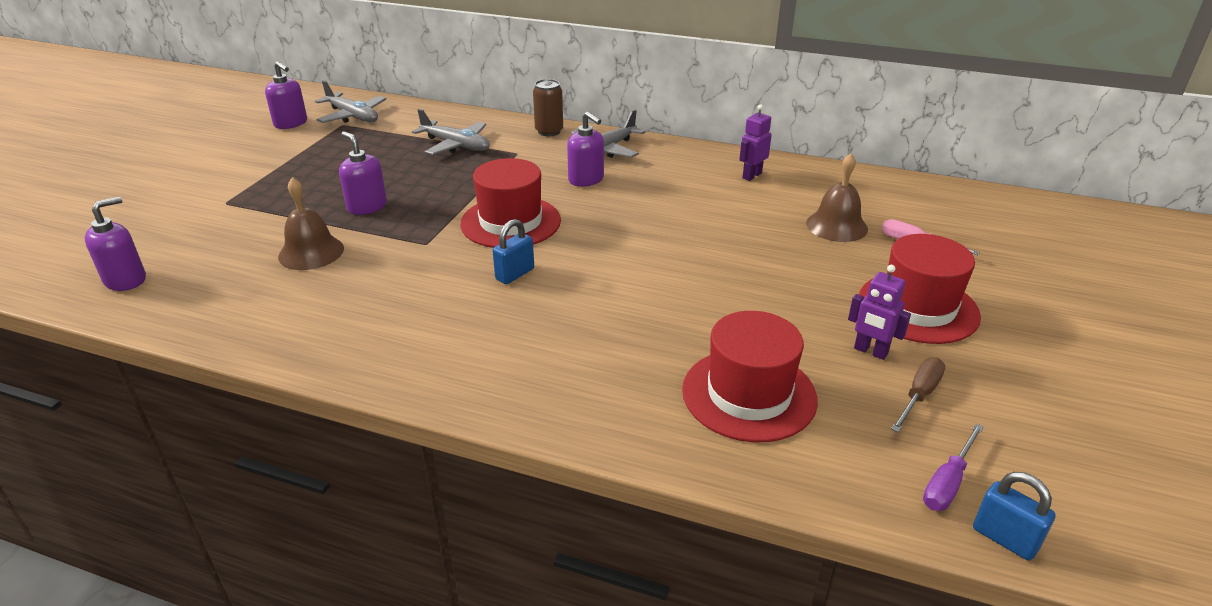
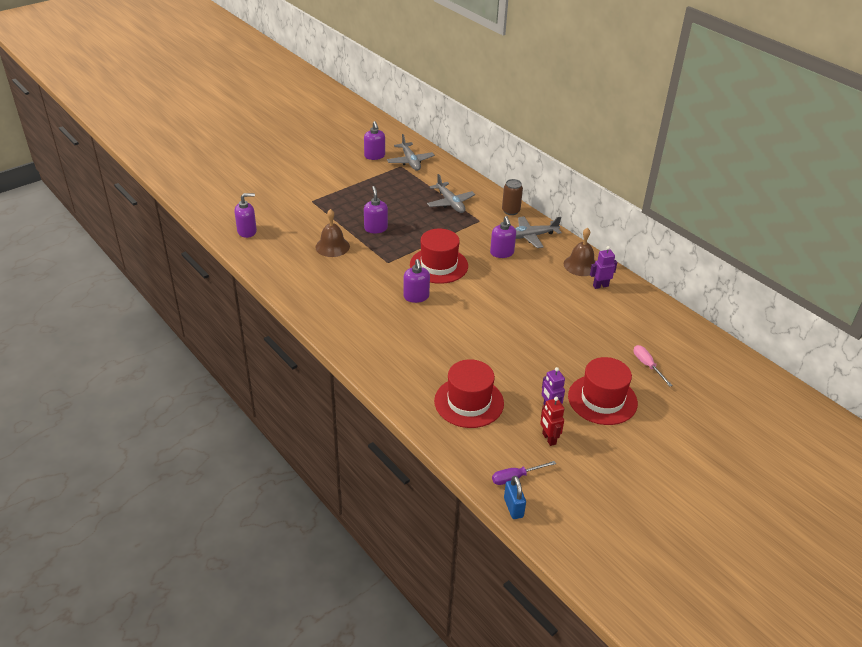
camera: 30 degrees right, 5 degrees up
blue padlock [492,219,534,284] -> purple soap dispenser [403,259,430,303]
brown bell [806,153,868,242] -> brown bell moved to [564,228,595,276]
brown screwdriver [891,357,945,432] -> red robot [540,397,564,446]

